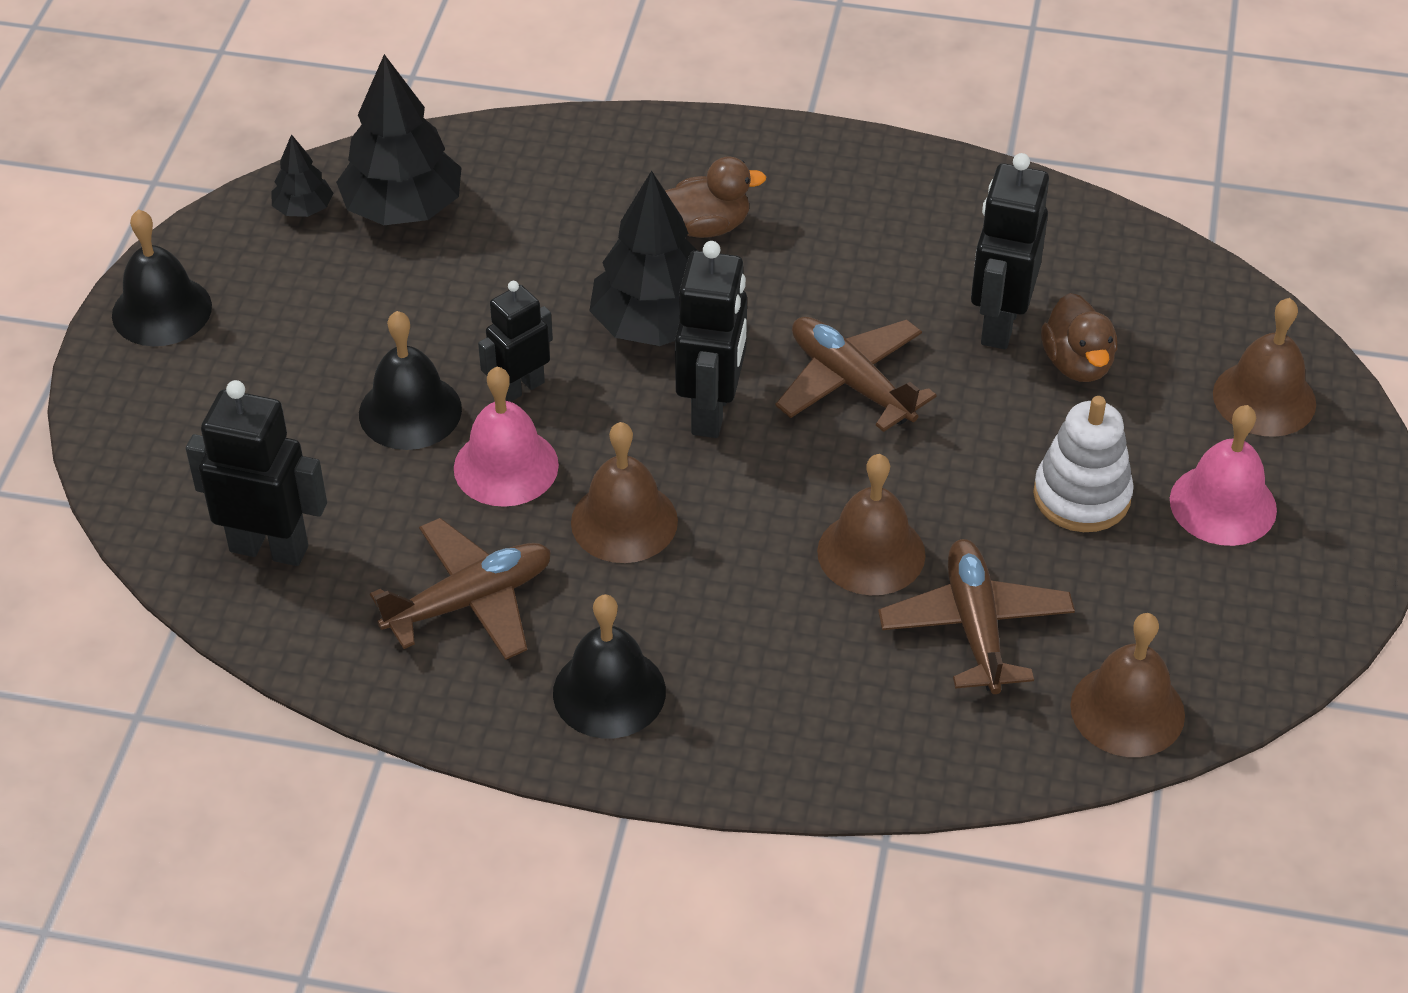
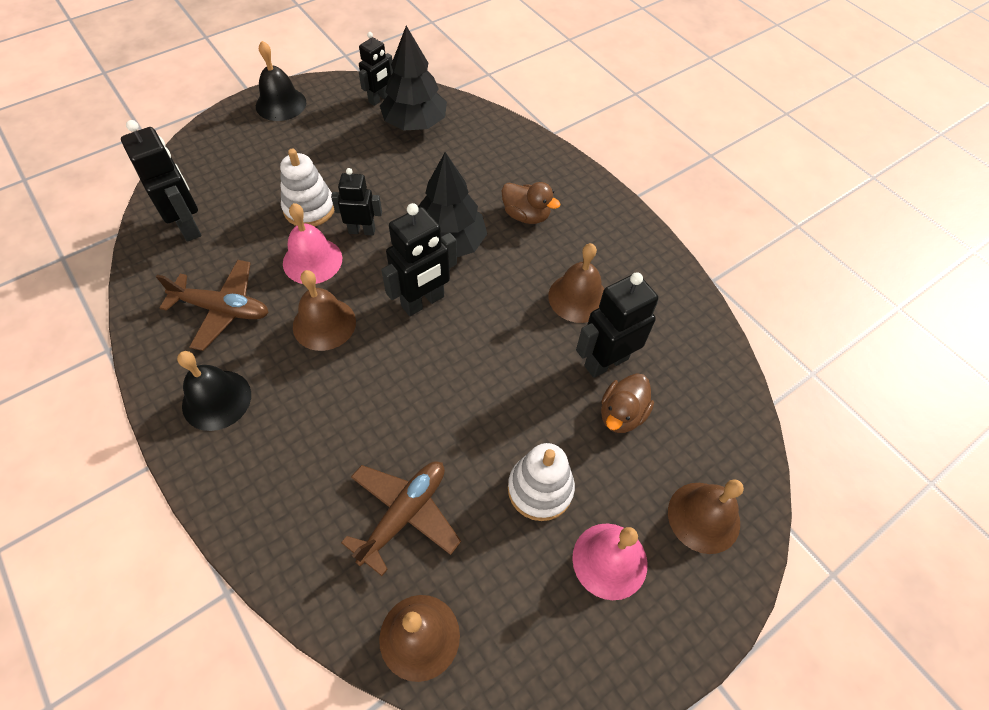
camera: 40 degrees right, 10 degrees up
black tree [271,134,333,217] -> black robot [359,32,393,106]
black bell [359,311,462,450] -> white stacking toy [280,149,334,227]
brown plane [775,317,936,432] -> none
brown bell [817,454,926,595] -> brown bell moved to [548,243,604,323]

